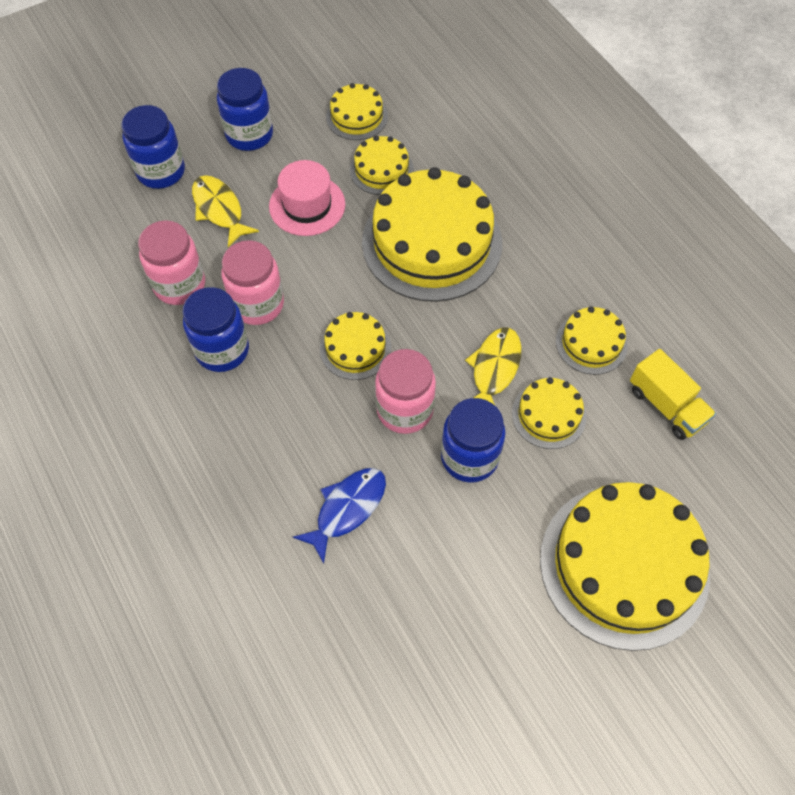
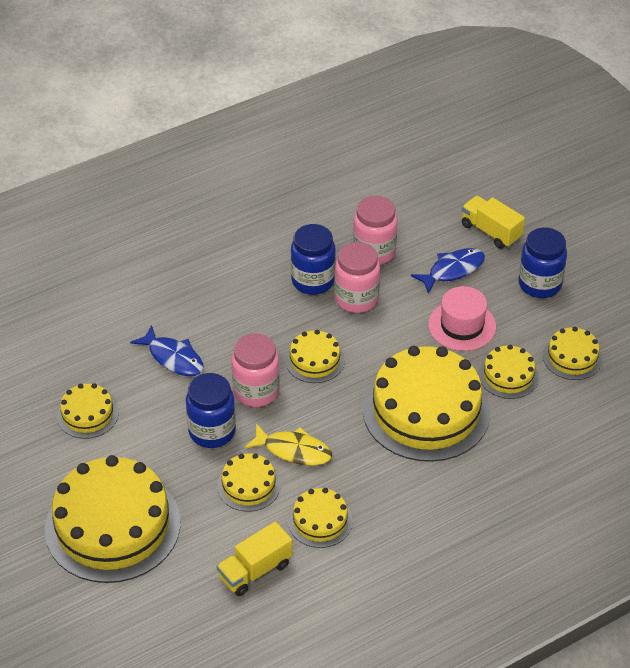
camera: 90 degrees right, 15 degrees down
blue jar [121,105,185,189] -> yellow truck [462,196,525,249]
yellow fish [192,175,259,247] -> blue fish [411,248,485,294]
none -> yellow cake [57,383,118,439]

